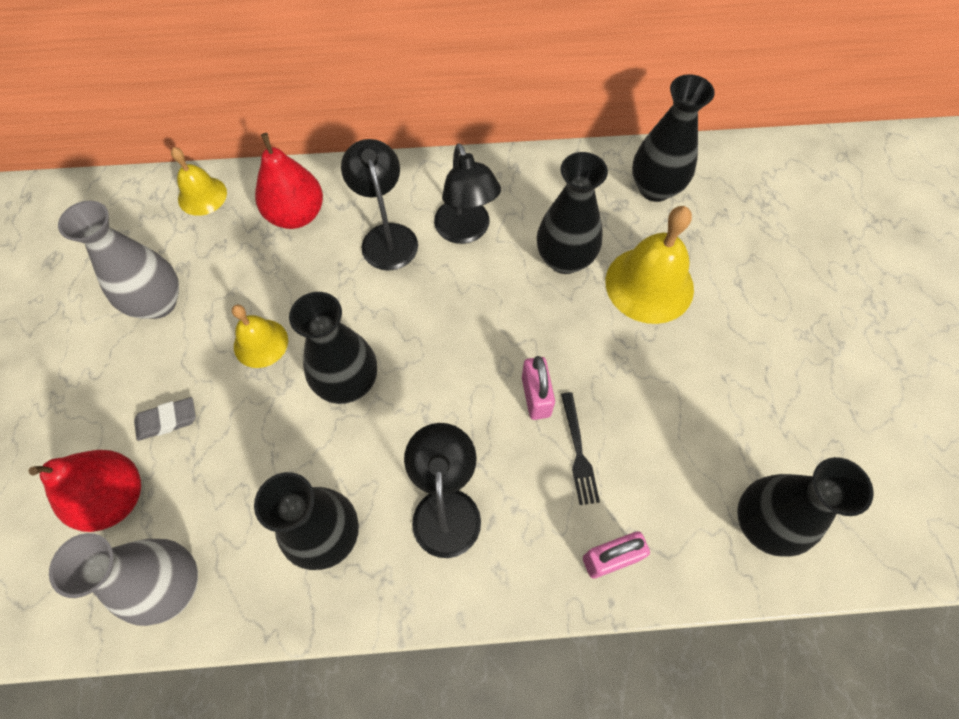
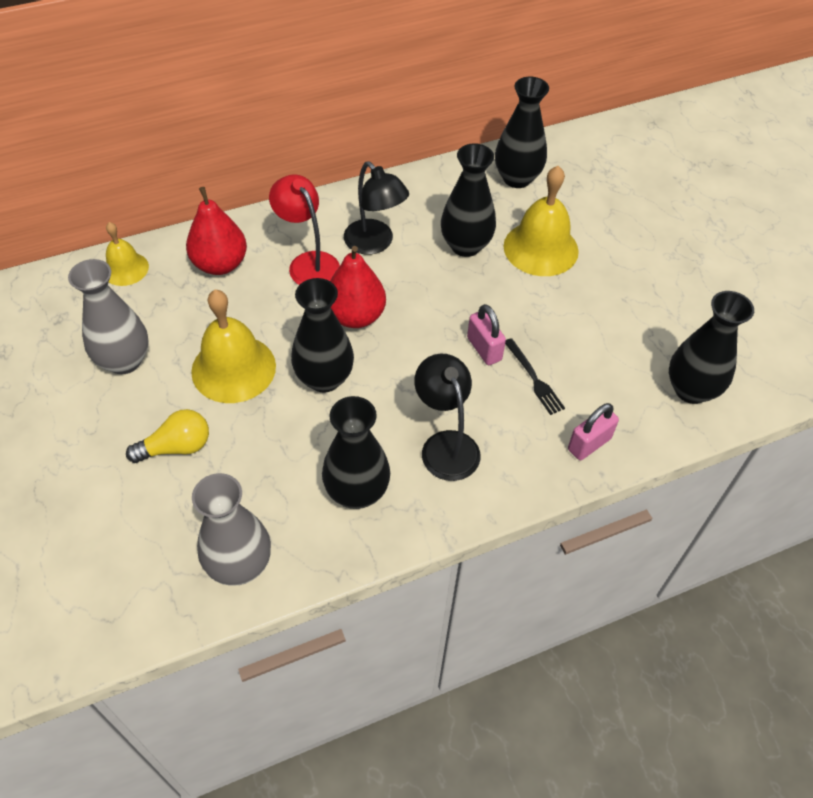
camera: 20 degrees left, 10 degrees down
red pear [29,450,141,532] -> red pear moved to [330,246,386,328]
grey eraser [134,397,196,441] -> yellow light bulb [126,409,209,463]
yellow bell [232,305,288,368] -> yellow bell [191,290,276,403], size x1.70
black lamp [341,139,418,271] -> red lamp [269,174,340,285]

